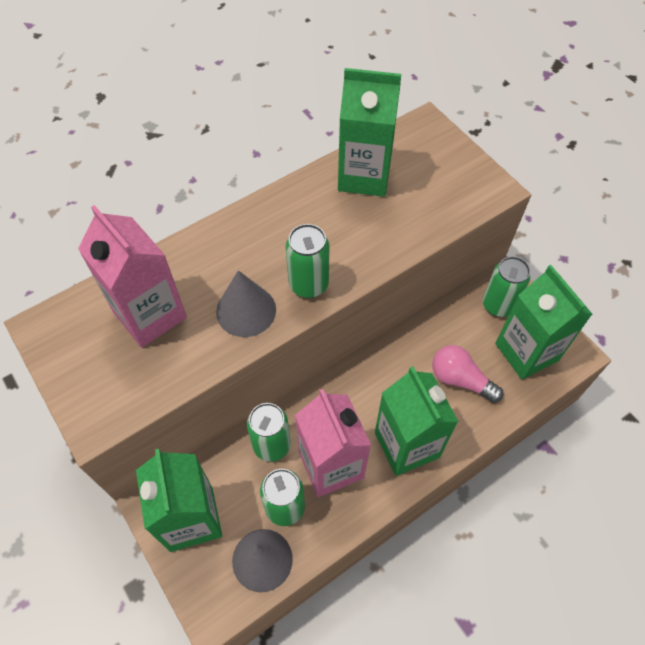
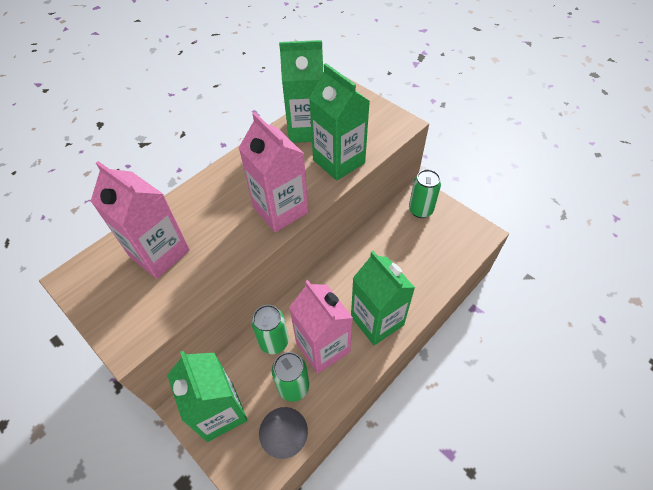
camera: 10 degrees left, 5 degrees down
grey cone [216,270,276,337] -> none
green can [286,224,330,298] -> pink carton [239,112,309,232]
pink light bulb [432,345,503,403] -> none
green carton [495,265,592,380] -> green carton moved to [309,63,370,181]

